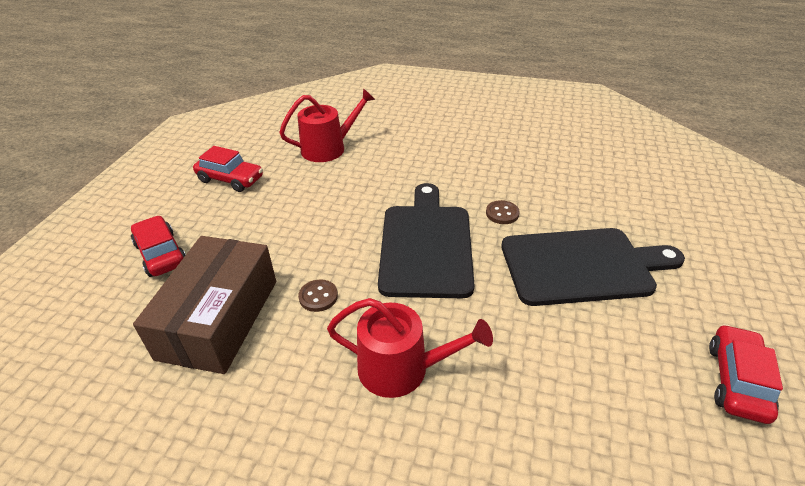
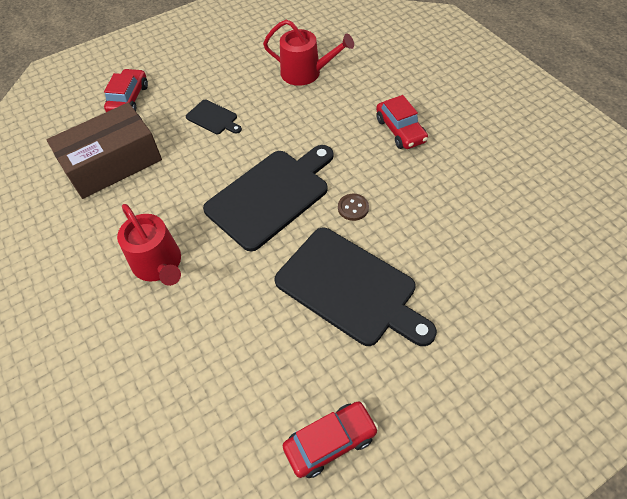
camera: 45 degrees right, 15 degrees up
red car [193,146,263,192] -> red car moved to [376,95,428,149]
brown button [298,279,338,312] -> none
none -> black cutting board [186,100,242,134]

